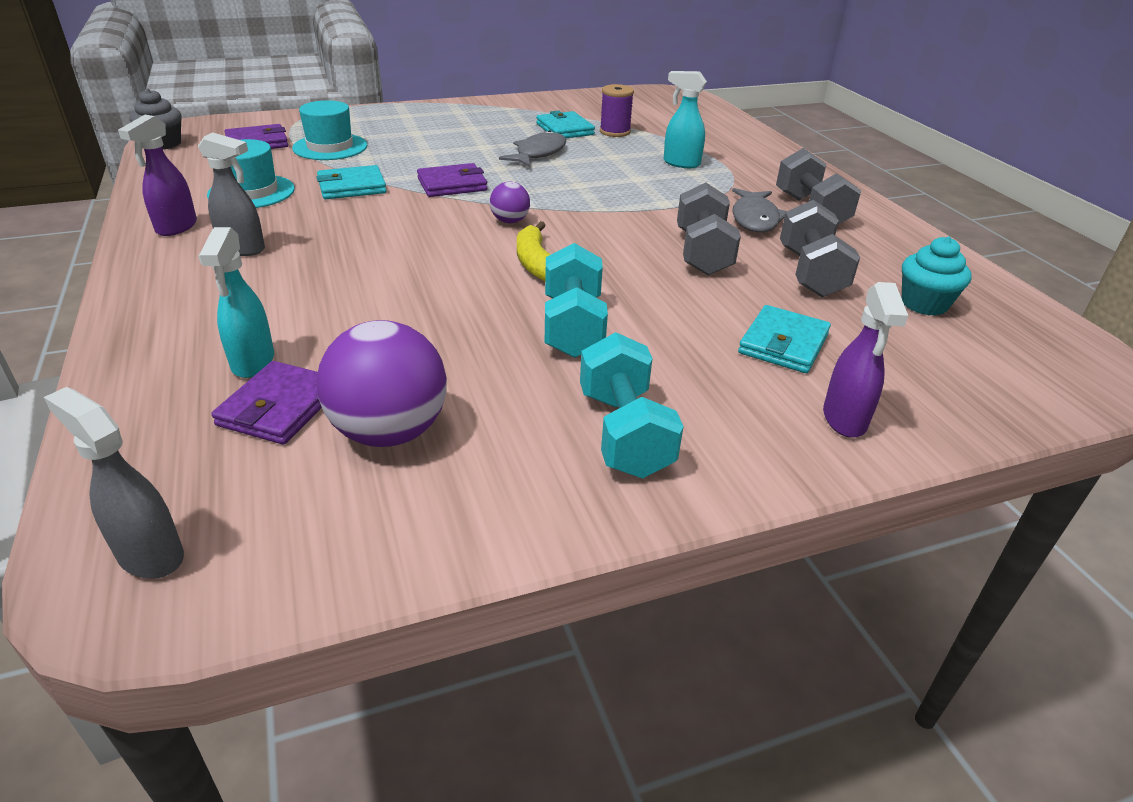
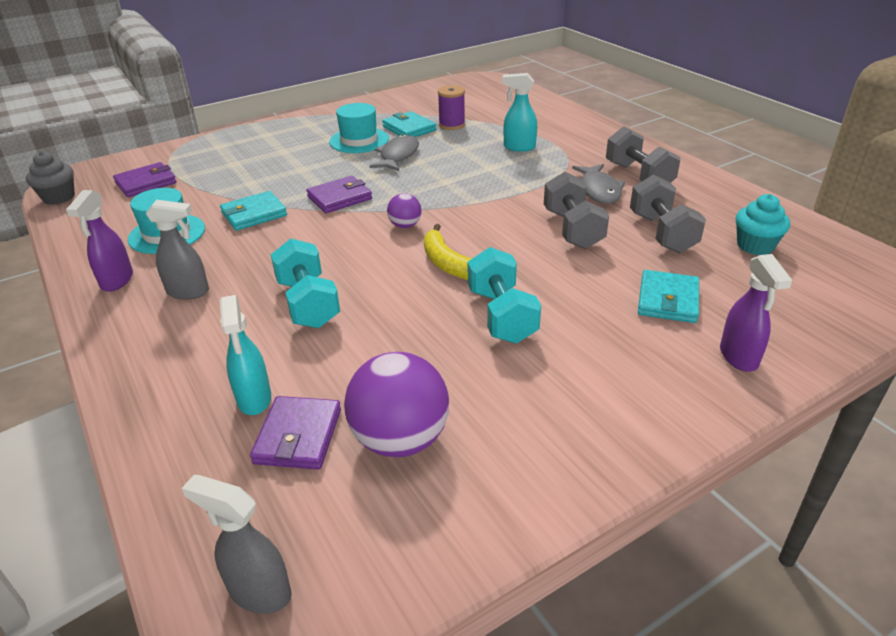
camera: 10 degrees left, 0 degrees up
turquoise hat [292,100,367,160] -> turquoise hat moved to [329,103,389,153]
turquoise dumbbell [580,332,684,478] -> turquoise dumbbell moved to [271,239,340,328]

